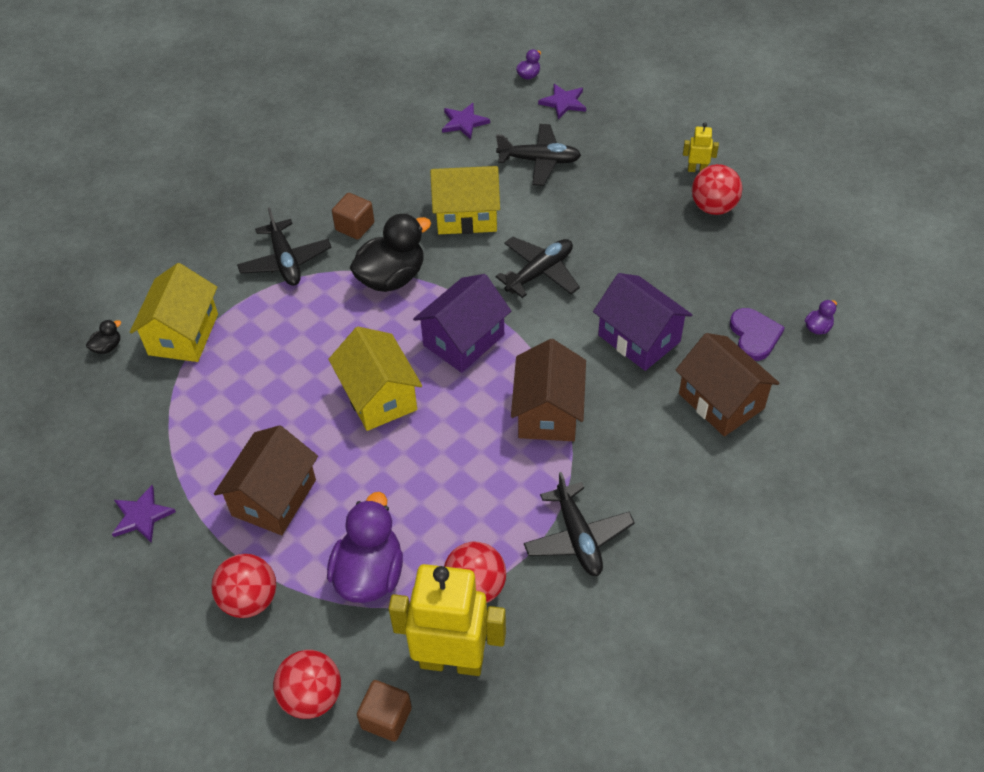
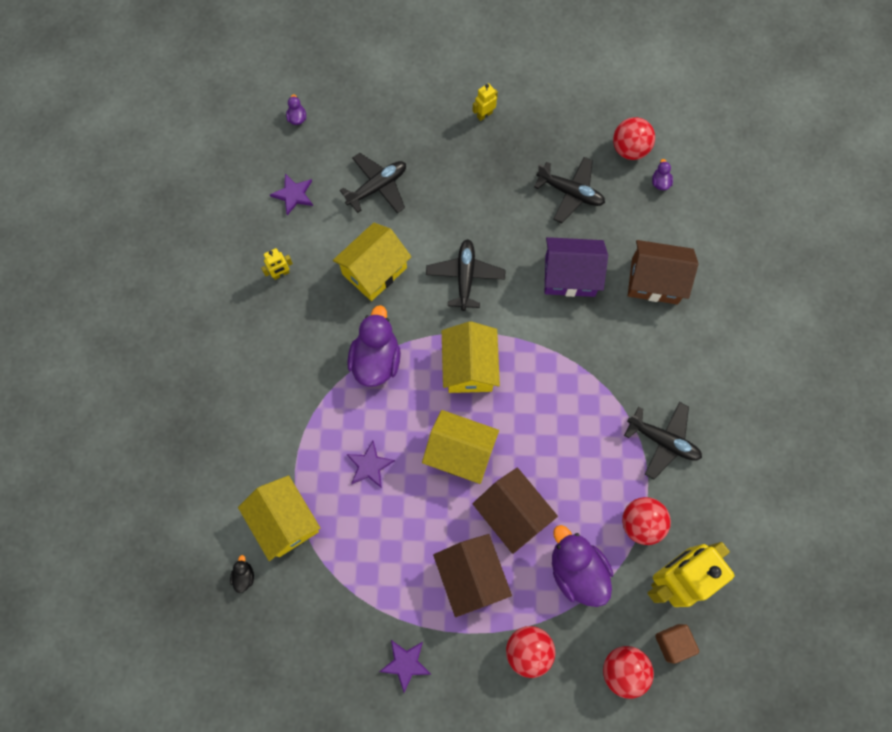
camera: 45 degrees left, 20 degrees up
black plane [237,207,332,286] -> black plane moved to [534,157,605,223]
brown cube [332,193,374,240] -> none
black duck [350,213,431,292] -> purple duck [347,305,401,387]
purple house [413,274,511,373] -> yellow house [442,321,500,393]
brown house [511,339,586,441] -> brown house moved to [473,467,558,554]
purple star [538,84,586,119] -> purple star moved to [346,441,395,488]
red ball [692,164,742,215] -> red ball moved to [613,117,655,160]
purple heart [730,308,785,361] -> none
none -> yellow robot [261,248,293,280]

